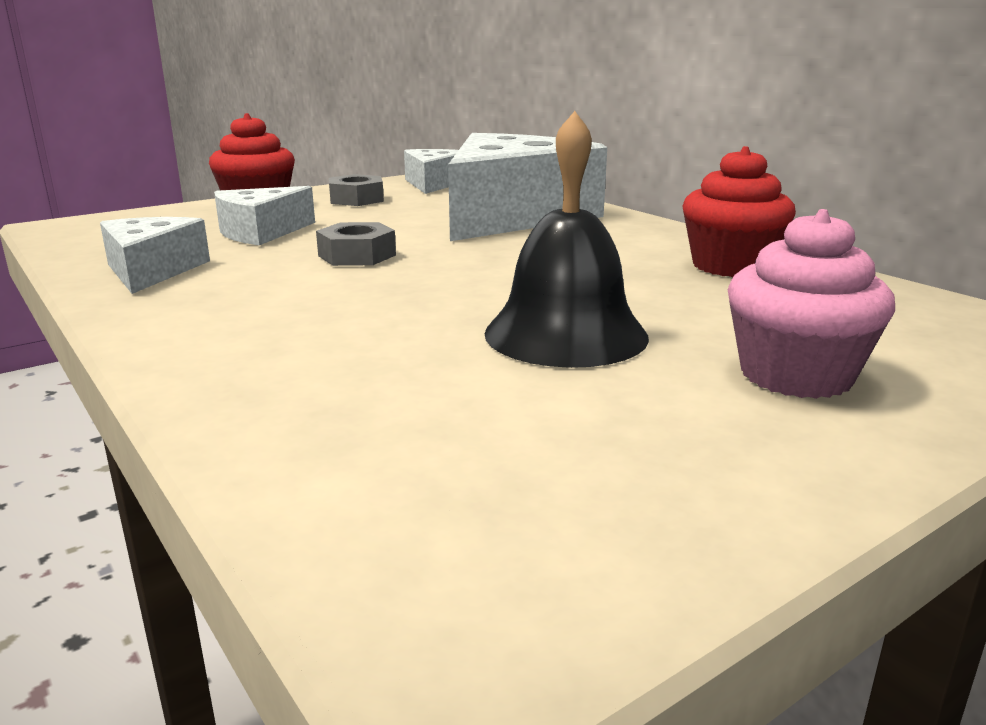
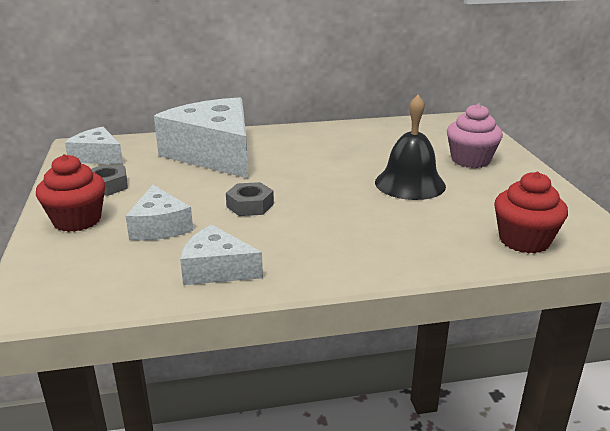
camera: 65 degrees left, 5 degrees up
red cupcake [682,146,796,277] -> red cupcake moved to [494,172,568,254]

